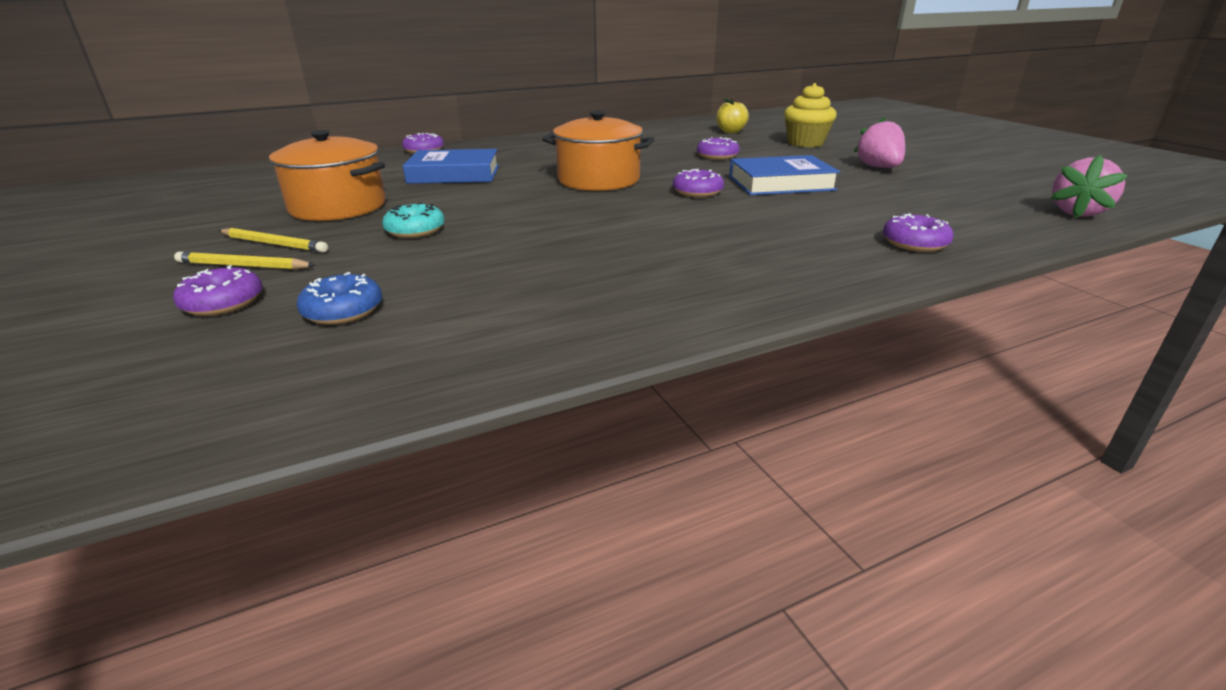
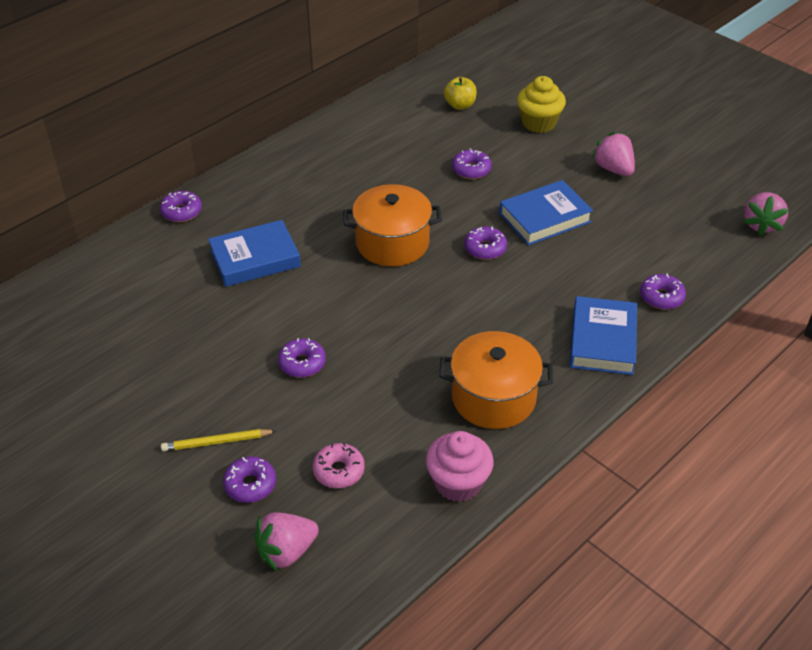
camera: 20 degrees left, 15 degrees up
yellow pencil [218,228,328,252] -> none
orange pot [269,130,386,221] -> orange pot moved to [439,331,553,429]
blue donut [297,272,382,325] -> pink donut [312,443,365,488]
turquoise donut [382,202,445,238] -> purple donut [278,338,326,378]
none -> pink strawberry [254,512,319,572]
none -> pink cupcake [426,431,494,502]
none -> blue book [570,296,637,375]

